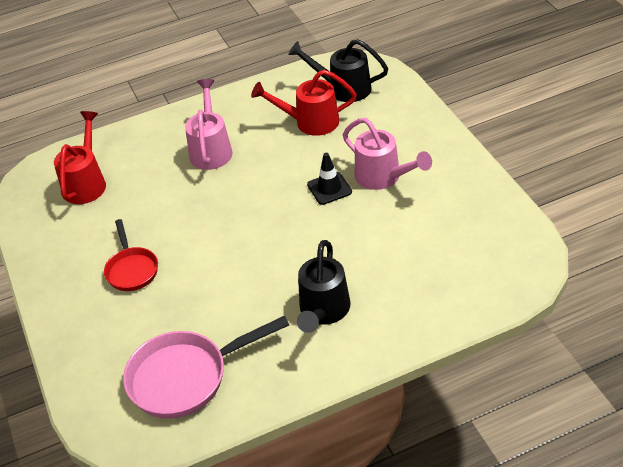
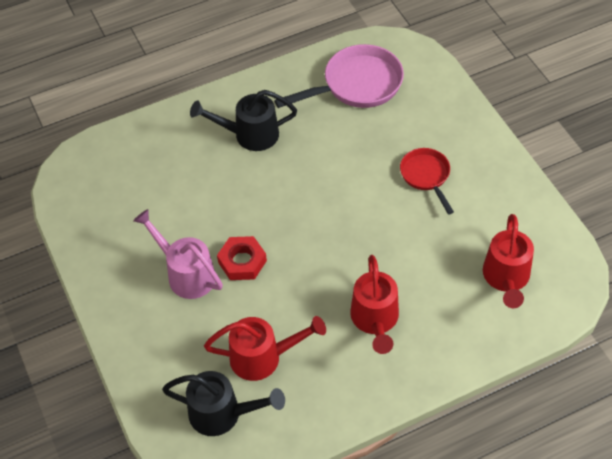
camera: 175 degrees right, 10 degrees up
pink watering can [185,79,233,170] -> red watering can [350,255,399,354]
black watering can [297,240,350,333] -> black watering can turned 105 degrees counterclockwise [190,90,297,151]
black traffic cone [307,153,352,205] -> red nut [217,236,267,280]

